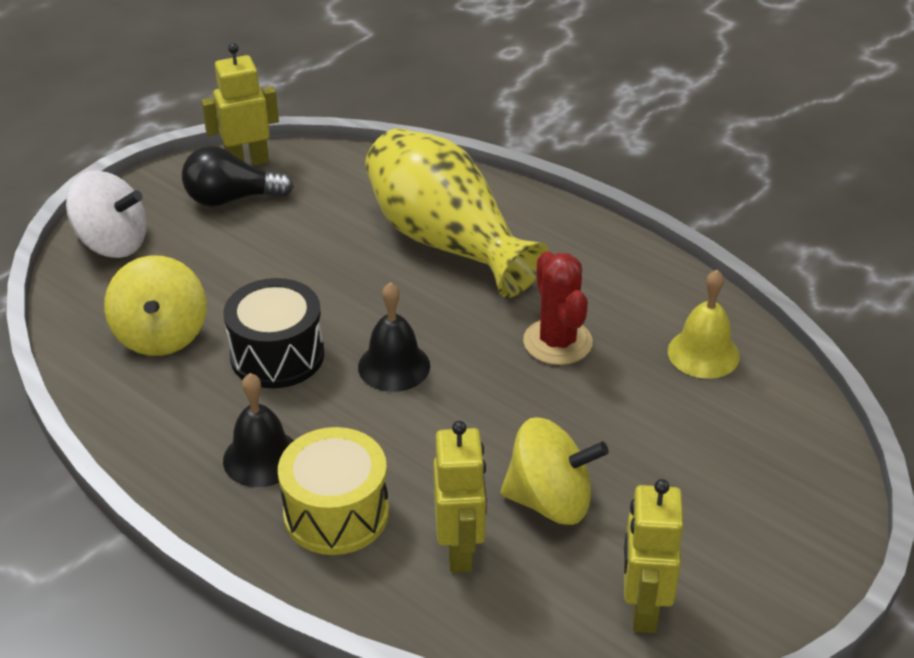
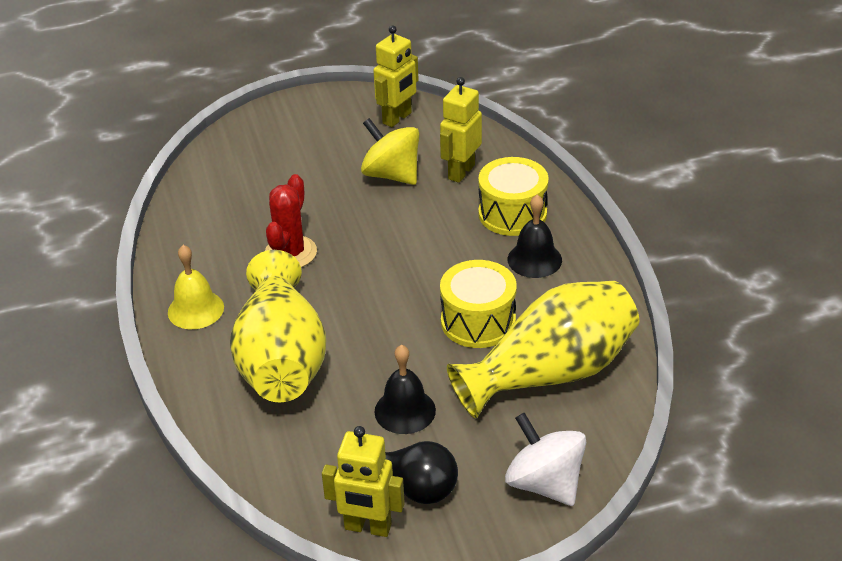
camera: 145 degrees left, 0 degrees up
yellow spinning top [104,255,206,356] -> yellow vase [447,281,639,418]
black drum [224,278,324,388] -> yellow drum [440,260,517,348]
black bell [358,282,430,392] -> black bell moved to [374,345,436,434]
yellow bell [668,270,740,379] -> yellow bell moved to [168,245,224,329]

